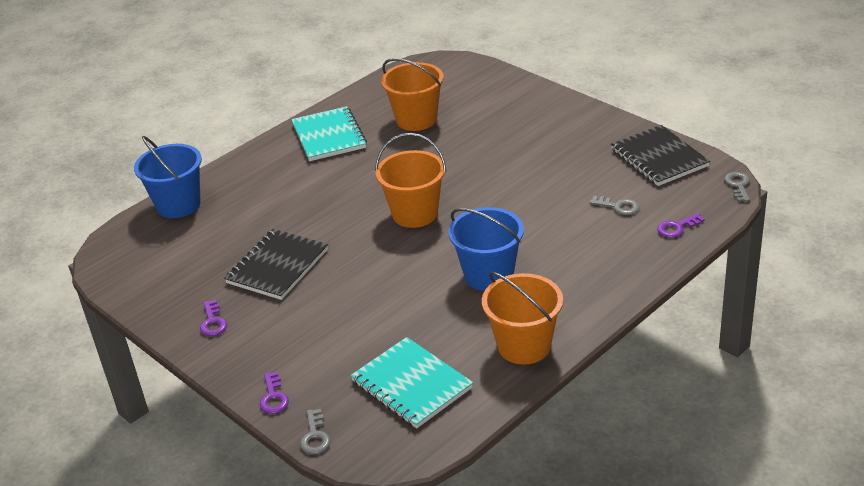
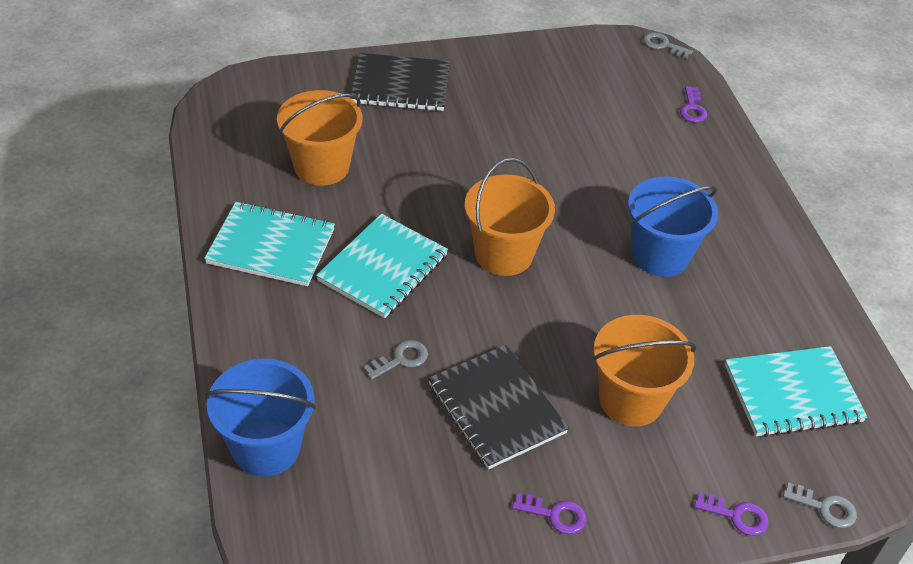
camera: 65 degrees left, 10 degrees up
orange bucket [482,272,563,365] -> orange bucket moved to [593,315,696,426]
grey key [590,196,639,215] -> grey key moved to [364,340,428,380]
black notebook [611,125,710,186] -> black notebook moved to [350,53,450,111]
none -> turquoise notebook [316,214,448,318]

